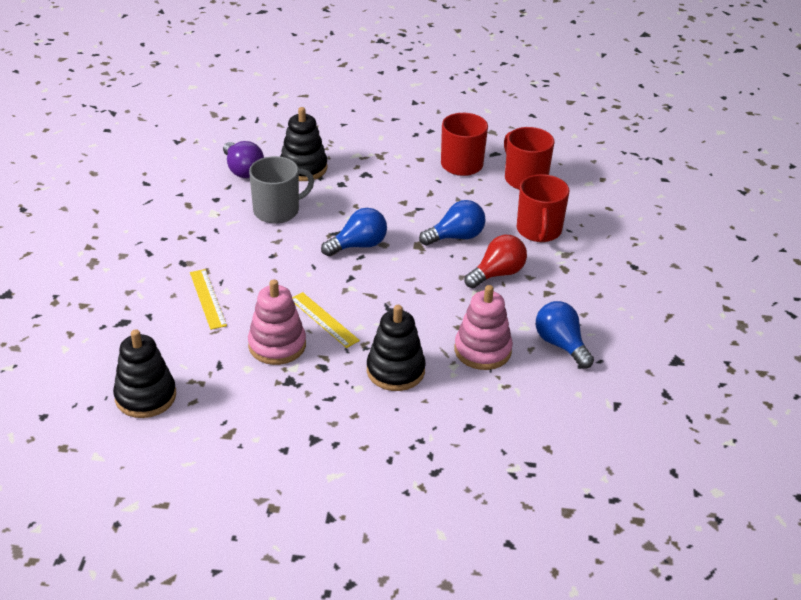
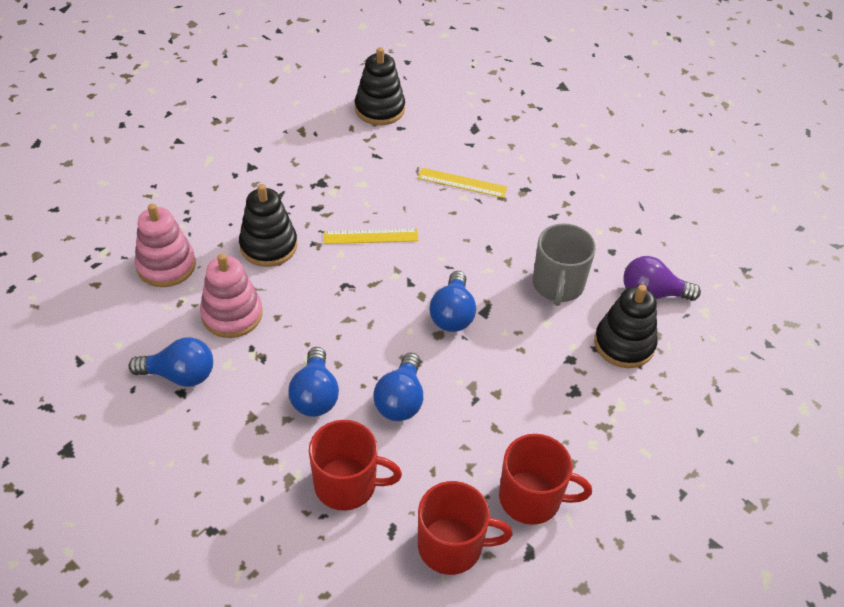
camera: 125 degrees right, 10 degrees up
pink stacking toy [248,279,306,365] -> pink stacking toy moved to [135,203,196,287]
red light bulb [465,235,527,288] -> blue light bulb [288,347,339,417]
red mug [517,174,569,242] -> red mug turned 150 degrees clockwise [309,420,402,511]

